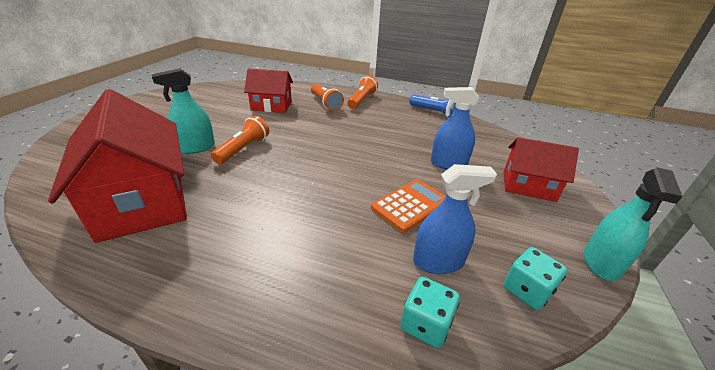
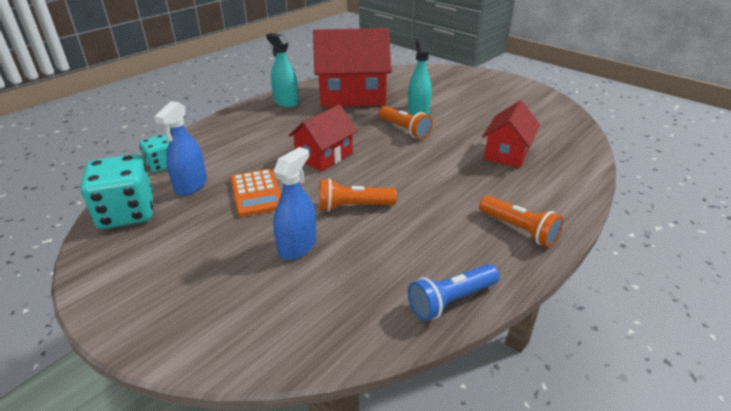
camera: 115 degrees right, 0 degrees up
orange flashlight [311,84,344,111] -> orange flashlight moved to [319,178,397,212]
red house [504,137,579,202] -> red house moved to [288,104,357,172]
turquoise dice [504,247,567,310] -> turquoise dice [80,154,153,229], size x1.72
turquoise spray bottle [584,168,683,281] -> turquoise spray bottle moved to [266,33,299,108]

